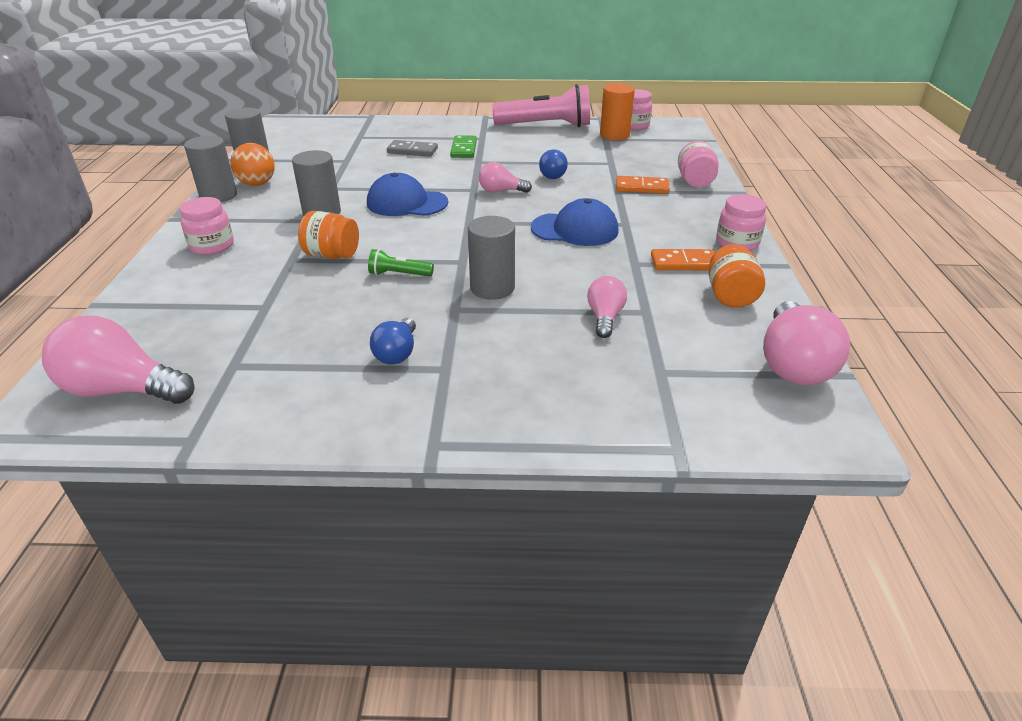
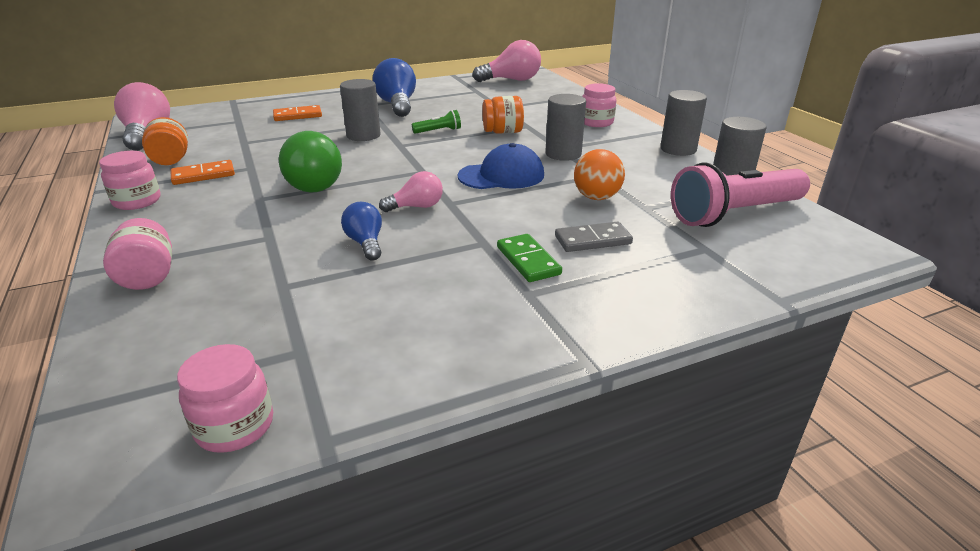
camera: 155 degrees right, 5 degrees down
orange ball [230,143,275,186] -> orange ball moved to [574,149,625,200]
blue light bulb [370,317,416,364] -> blue light bulb [373,58,416,117], size x1.75
pink flashlight [492,84,590,127] -> pink flashlight moved to [671,163,810,227]
blue cap [531,198,619,246] -> green light bulb [279,131,342,193]
pink light bulb [587,276,627,338] -> none
orange cylinder [600,83,635,140] -> none
orange domino [616,176,670,194] -> orange domino moved to [273,105,322,121]

